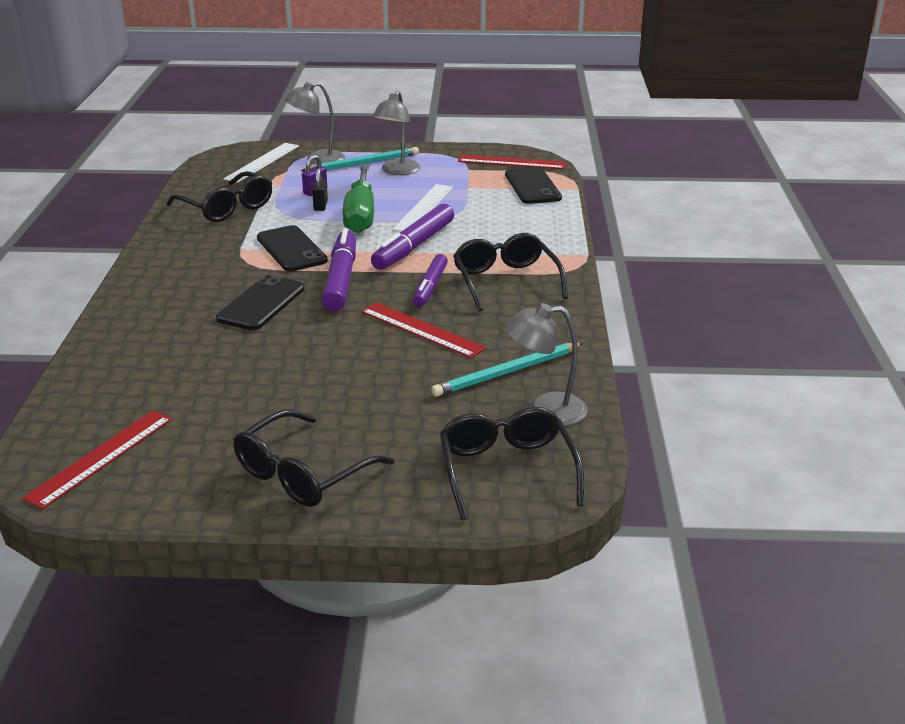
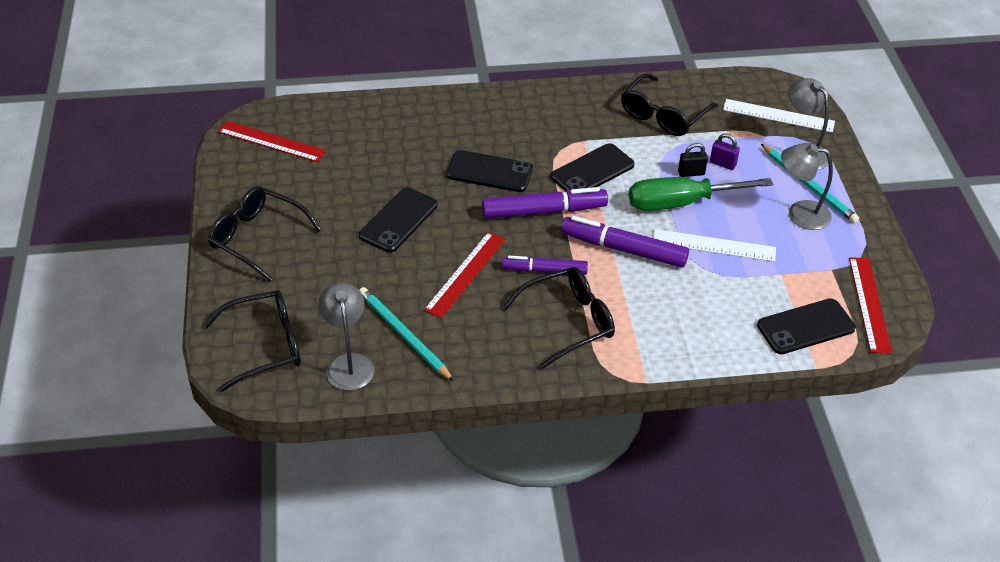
camera: 80 degrees right, 15 degrees up
none -> black phone [359,187,438,253]

